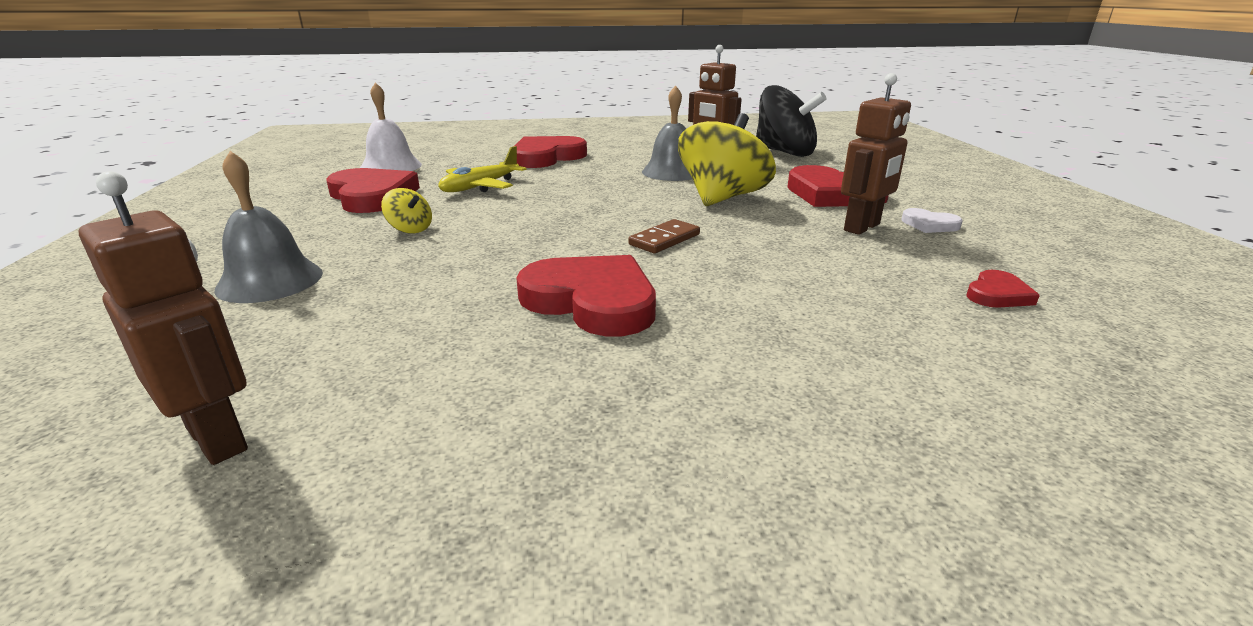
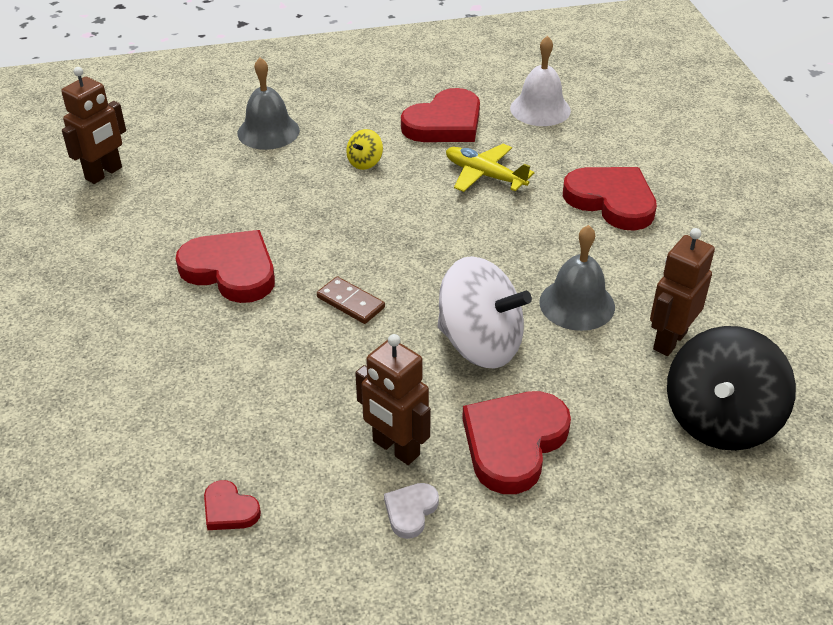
camera: 85 degrees right, 15 degrees up
red heart [516,255,656,336] -> red heart turned 90 degrees counterclockwise [176,230,275,303]
yellow spinning top [678,113,776,206] -> white spinning top [437,256,532,369]

